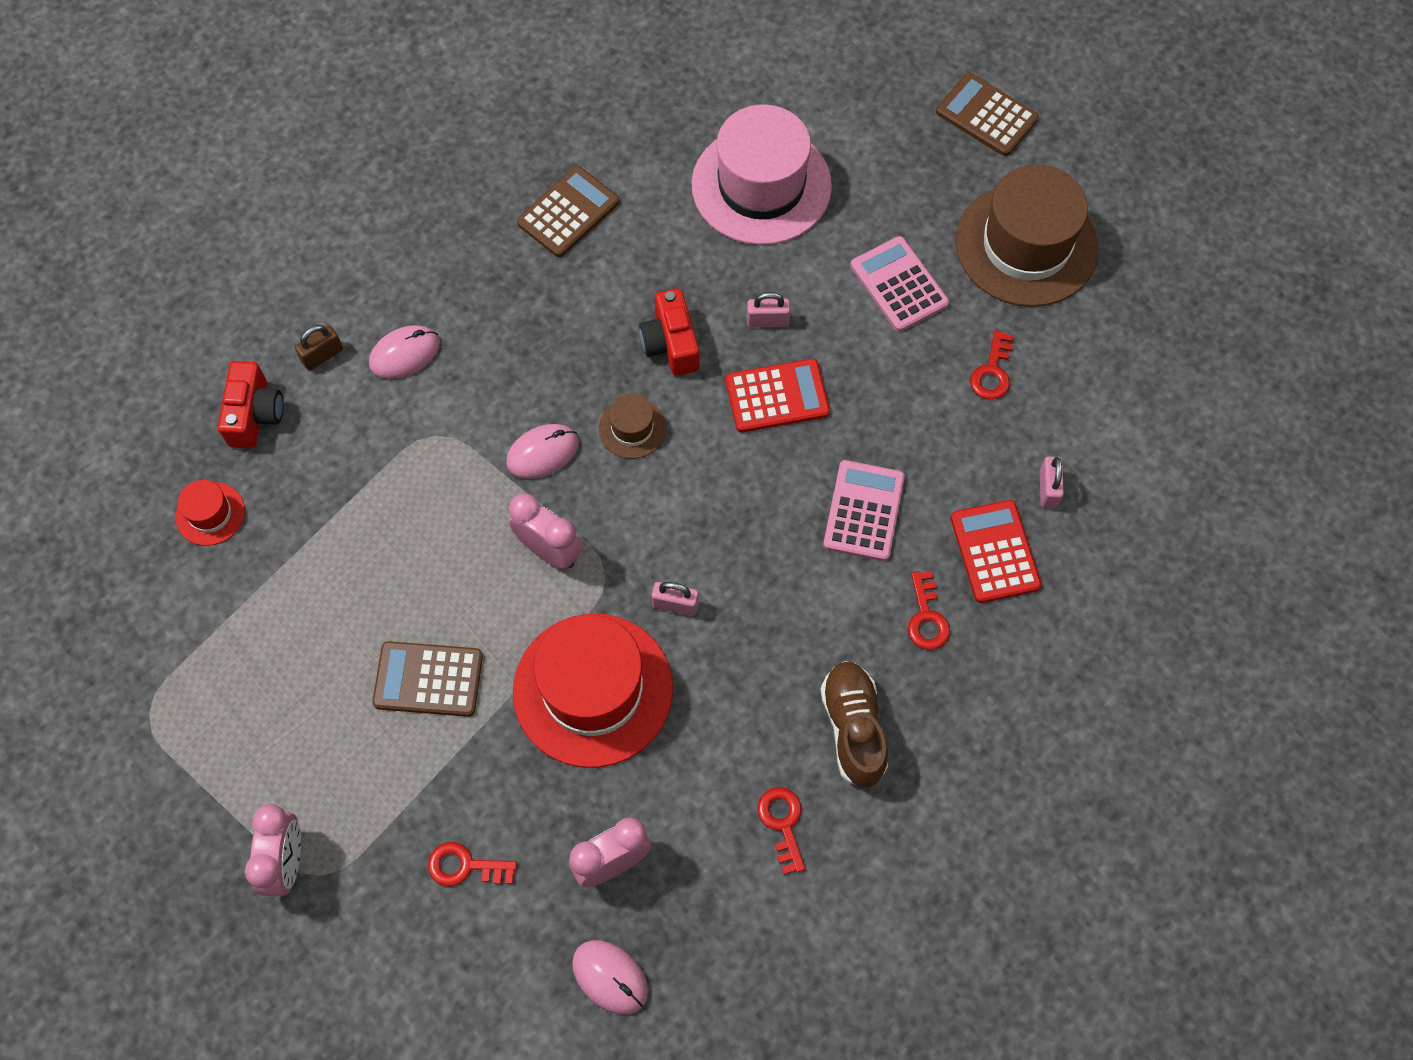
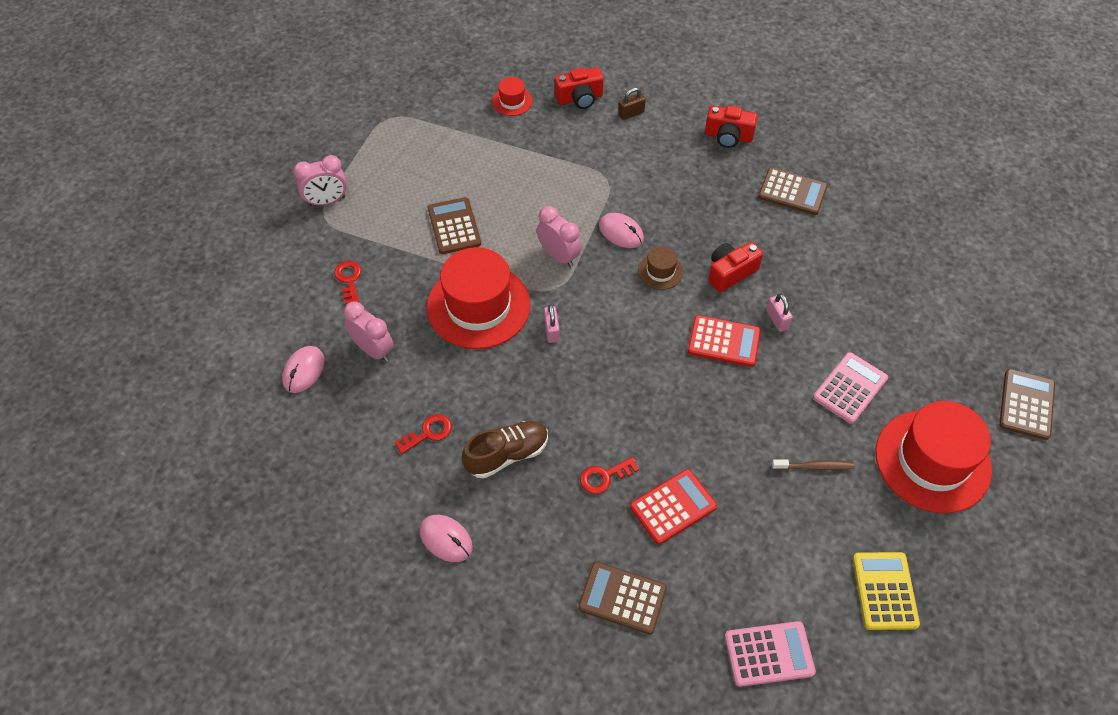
camera: 70 degrees right, 10 degrees down
brown padlock [295,325,343,371] -> brown padlock turned 60 degrees counterclockwise [618,87,646,120]
pink mouse [369,325,440,379] -> pink mouse moved to [420,515,473,562]
pink clock [509,493,582,569] -> pink clock turned 60 degrees counterclockwise [537,206,581,267]
pink hat [691,104,832,245] -> none
red calculator [726,359,830,433] -> red calculator turned 45 degrees counterclockwise [688,315,761,367]
pink calculator [823,460,905,561] -> pink calculator moved to [725,621,816,687]
brown hat [955,165,1098,307] -> red hat [876,401,992,513]
red key [970,330,1013,400] -> brown toothbrush [772,459,854,470]
pink padlock [1040,456,1064,508] -> none
none -> brown calculator [578,561,667,635]
none -> red camera [705,106,758,148]
none -> yellow calculator [853,552,920,630]

